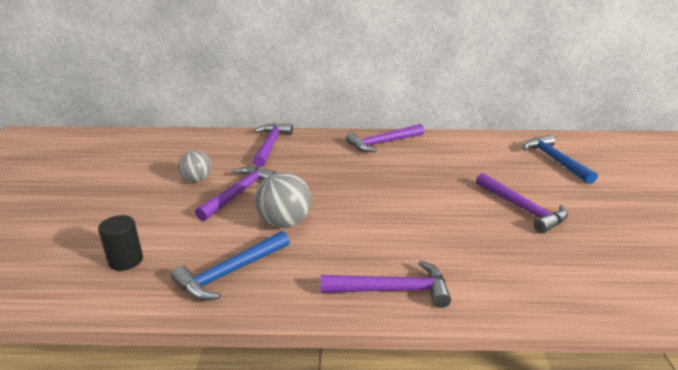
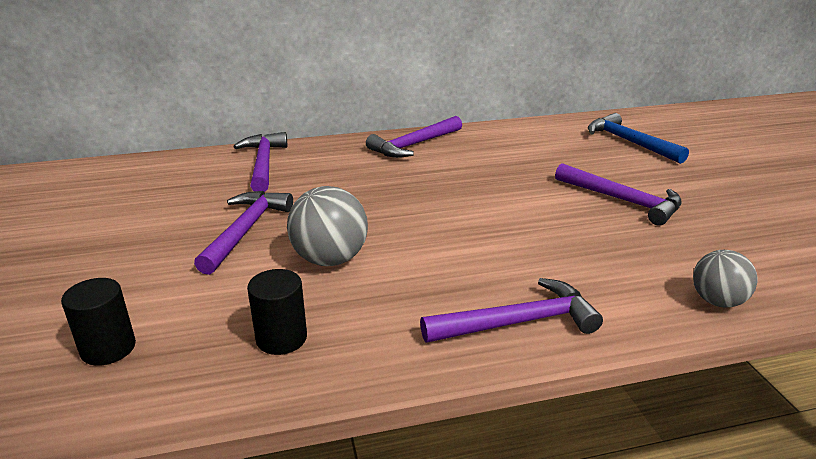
camera: 15 degrees left, 0 degrees up
blue hammer [171,231,290,301] -> black cylinder [247,269,307,355]
grey ball [178,151,211,182] -> grey ball moved to [693,250,758,307]

